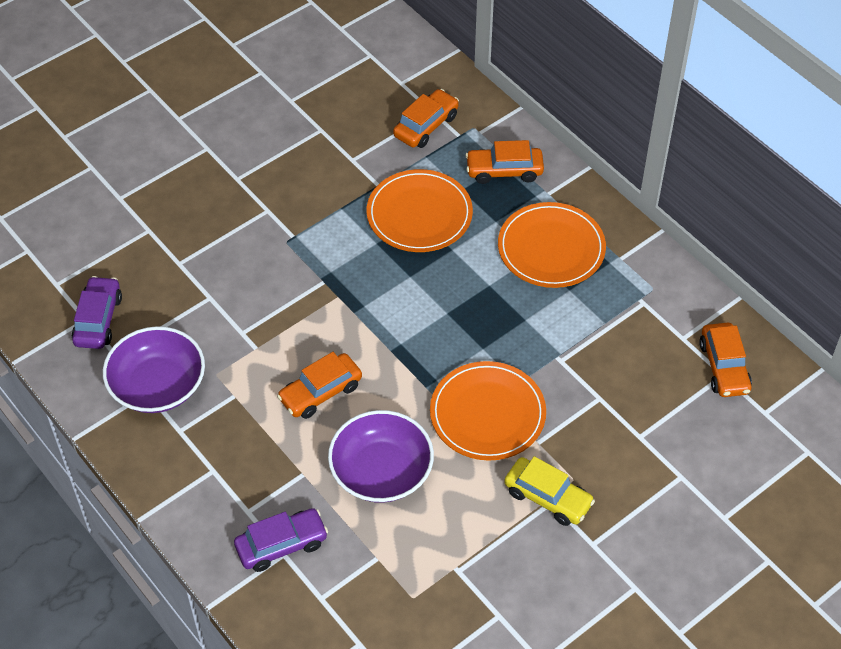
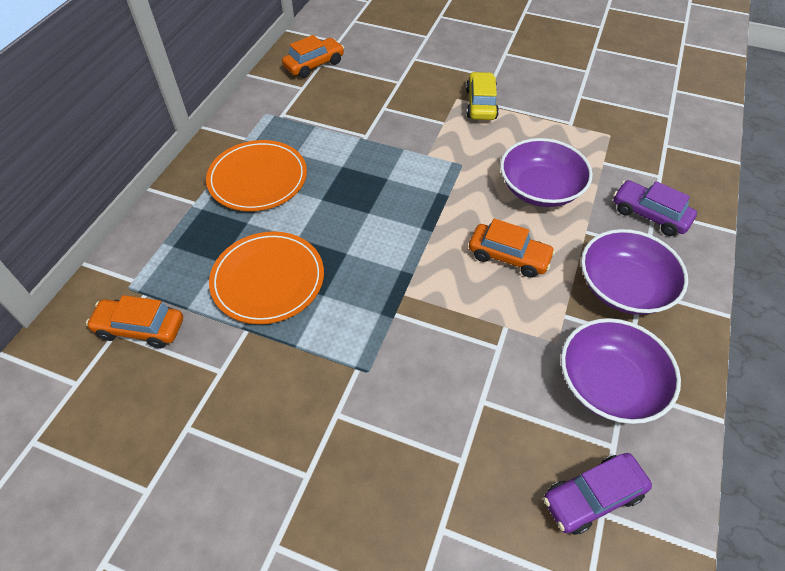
camera: 120 degrees left, 0 degrees up
orange plate [430,361,546,461] -> none
orange car [465,140,544,184] -> none
none -> purple bowl [581,229,688,315]

